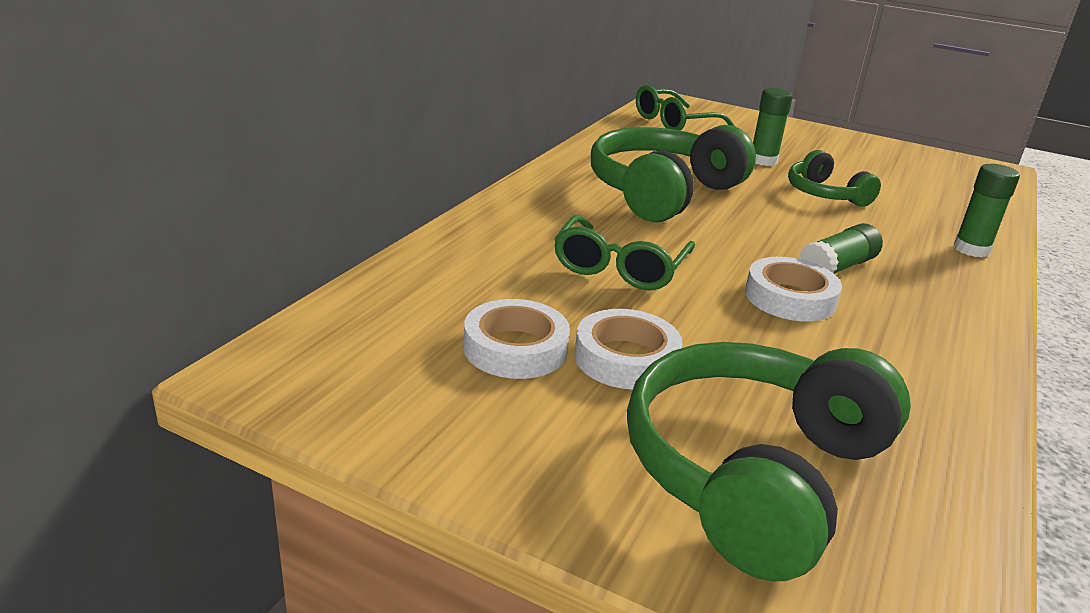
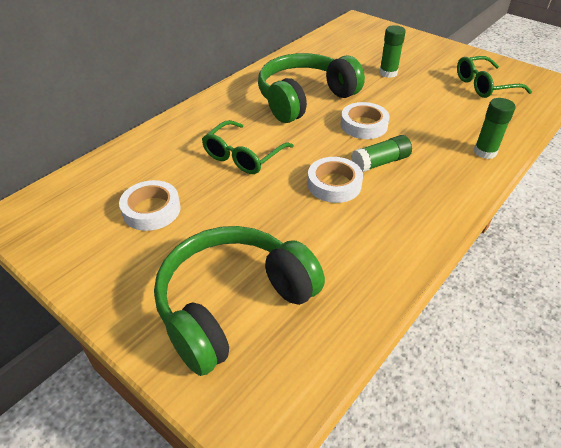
camera: 15 degrees right, 15 degrees up
white tape [574,309,683,390] -> white tape moved to [341,102,390,139]
green glasses [636,85,736,131] -> green glasses moved to [457,56,532,98]
green headphones [788,150,881,207] -> none

